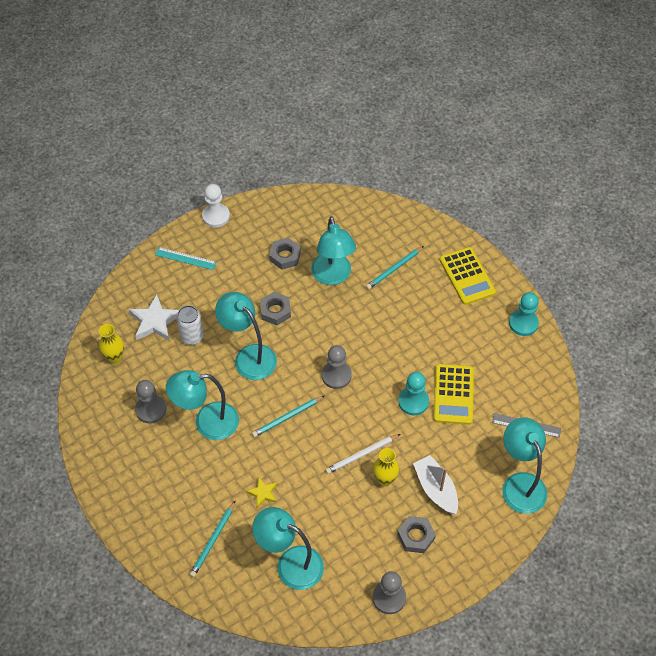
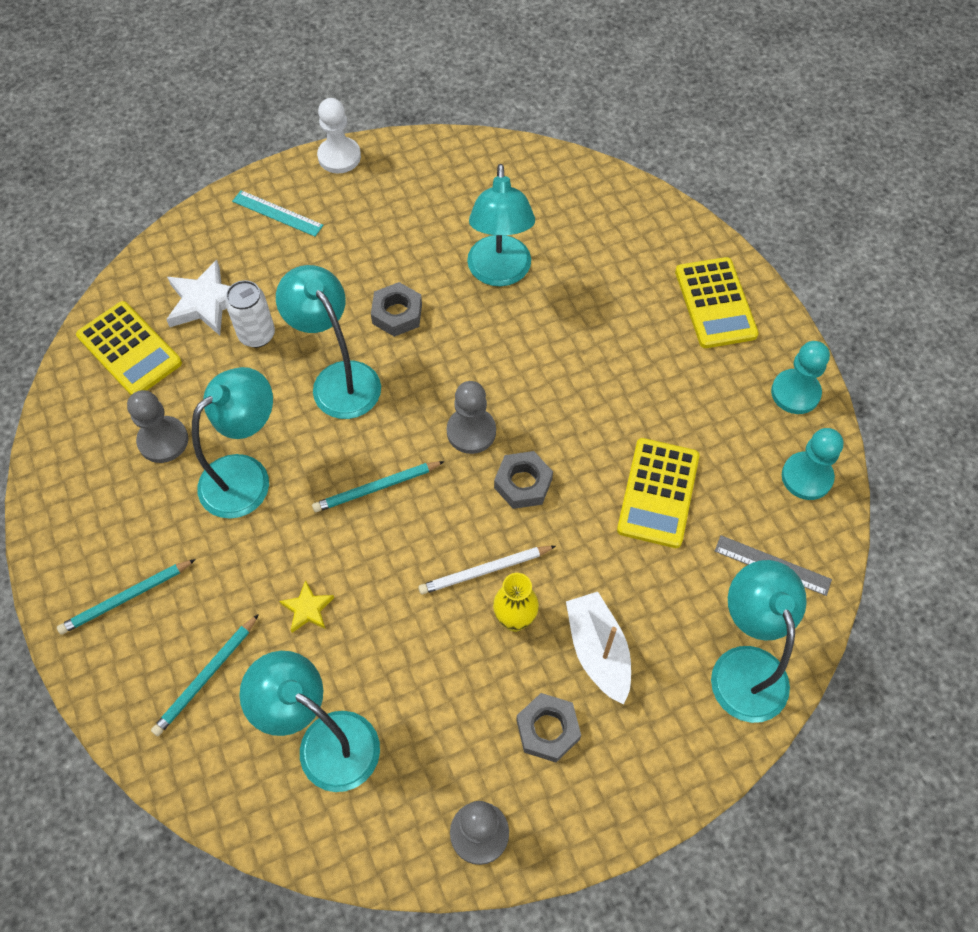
camera: 10 degrees right, 5 degrees up
yellow vase [99,324,124,364] -> yellow calculator [76,301,182,395]
turquoise lamp [166,370,239,440] -> turquoise lamp turned 135 degrees clockwise [192,367,273,519]
grey nut [269,238,301,270] -> grey nut moved to [494,451,553,509]
turquoise pencil [366,246,424,290] -> turquoise pencil moved to [57,559,196,635]
turquoise pawn [398,372,429,415] -> turquoise pawn moved to [782,428,843,500]

